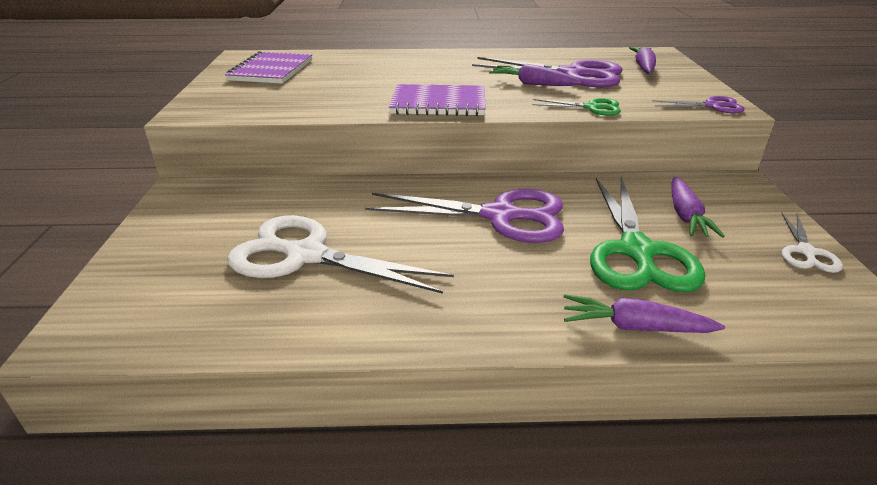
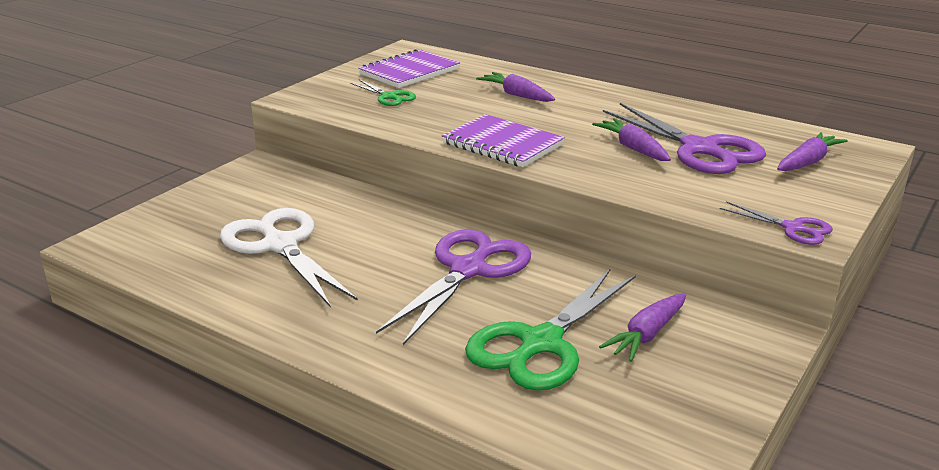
camera: 35 degrees right, 5 degrees down
purple scissors [365,189,564,243] -> purple scissors turned 105 degrees counterclockwise [376,229,531,345]
green scissors [533,98,621,116] -> green scissors moved to [350,80,416,106]
purple carrot [564,294,725,333] -> purple carrot moved to [476,72,555,102]
white scissors [782,213,843,273] -> none

